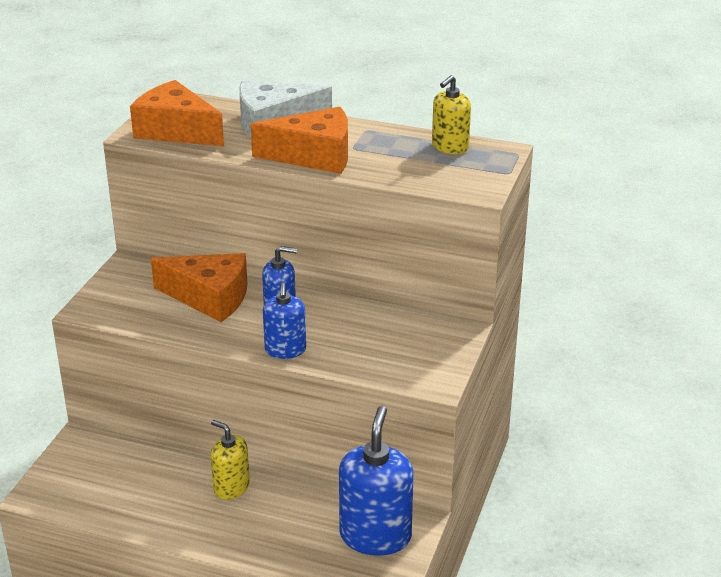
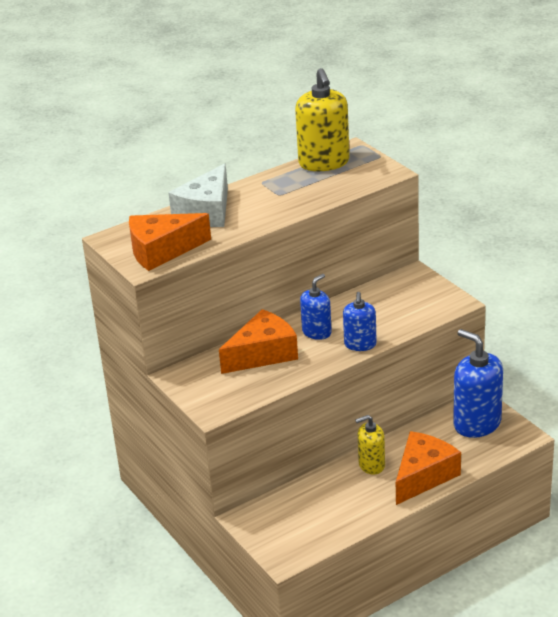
camera: 50 degrees left, 0 degrees up
orange cheese [250,107,348,174] -> orange cheese moved to [396,431,461,505]
blue soap dispenser [263,282,306,359] -> blue soap dispenser turned 60 degrees clockwise [343,292,377,351]
yellow soap dispenser [432,75,471,154] -> yellow soap dispenser [295,68,350,171], size x1.71

